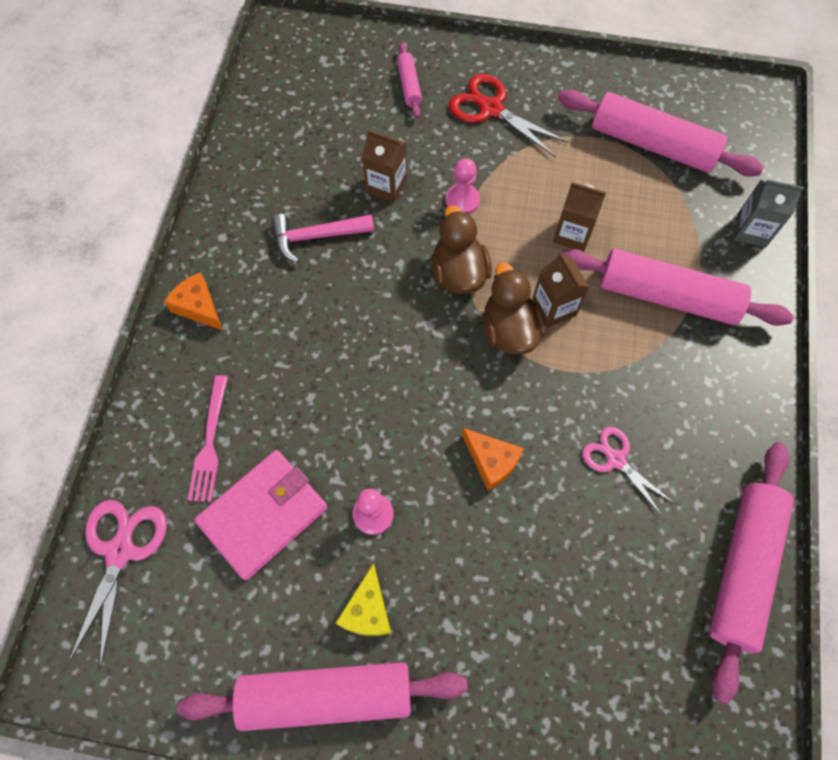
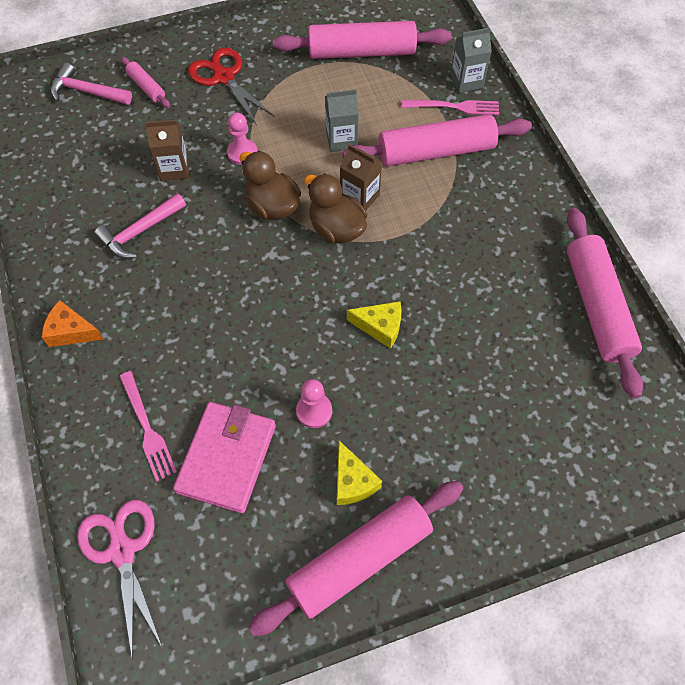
camera: 30 degrees left, 5 degrees down
red scissors [449,74,569,157] -> red scissors turned 45 degrees clockwise [188,48,275,125]
orange cheese [462,428,524,491] -> yellow cheese [347,301,401,349]
brown carton [553,182,606,252] -> grey carton [325,89,359,152]
pink scissors [582,426,674,516] -> none
none -> pink hammer [50,62,132,105]
none -> pink fork [402,100,499,115]

